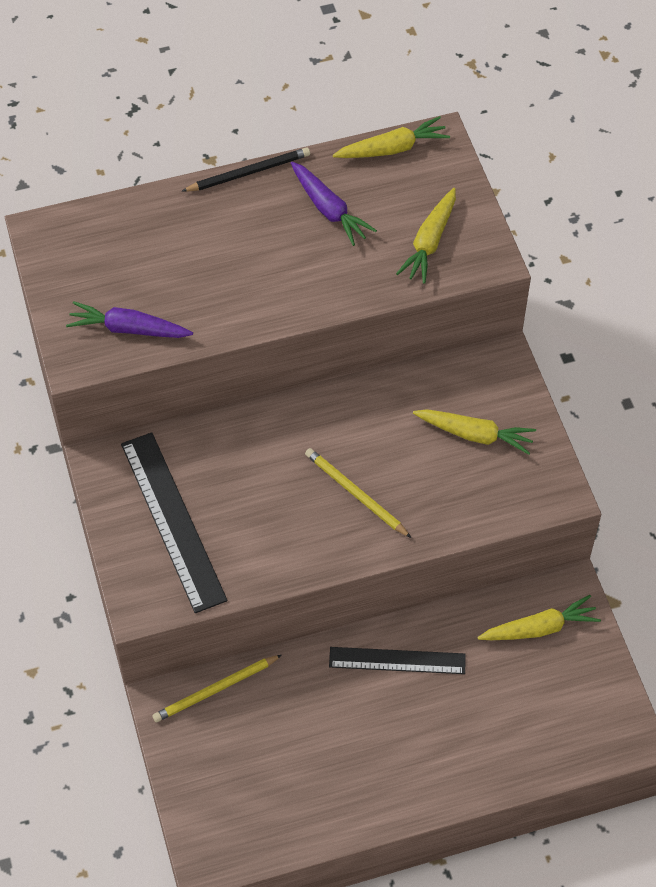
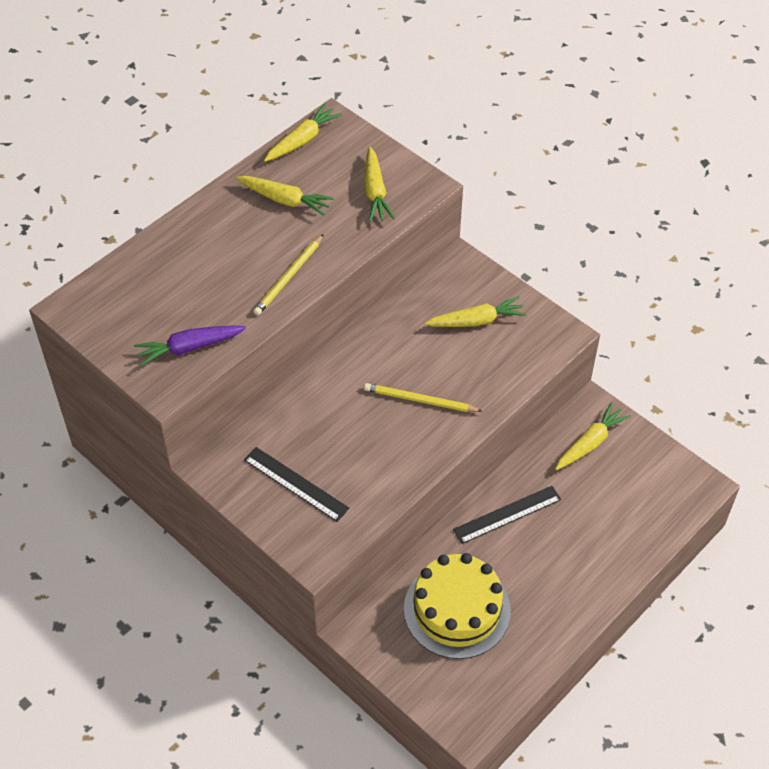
camera: 30 degrees left, 5 degrees down
black ruler [121,432,228,613] -> black ruler [244,447,350,522], size x0.66
yellow pencil [152,655,282,722] -> yellow pencil moved to [253,234,324,315]
black pencil [181,148,310,192] -> none
purple carrot [291,162,377,246] -> yellow carrot [236,176,334,216]
none -> yellow cake [404,553,511,659]

